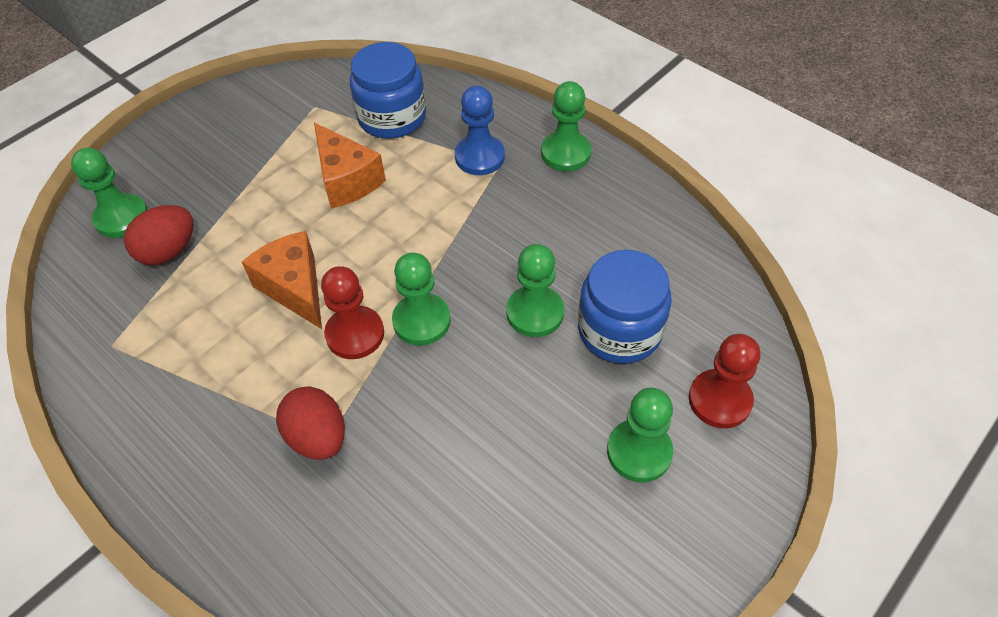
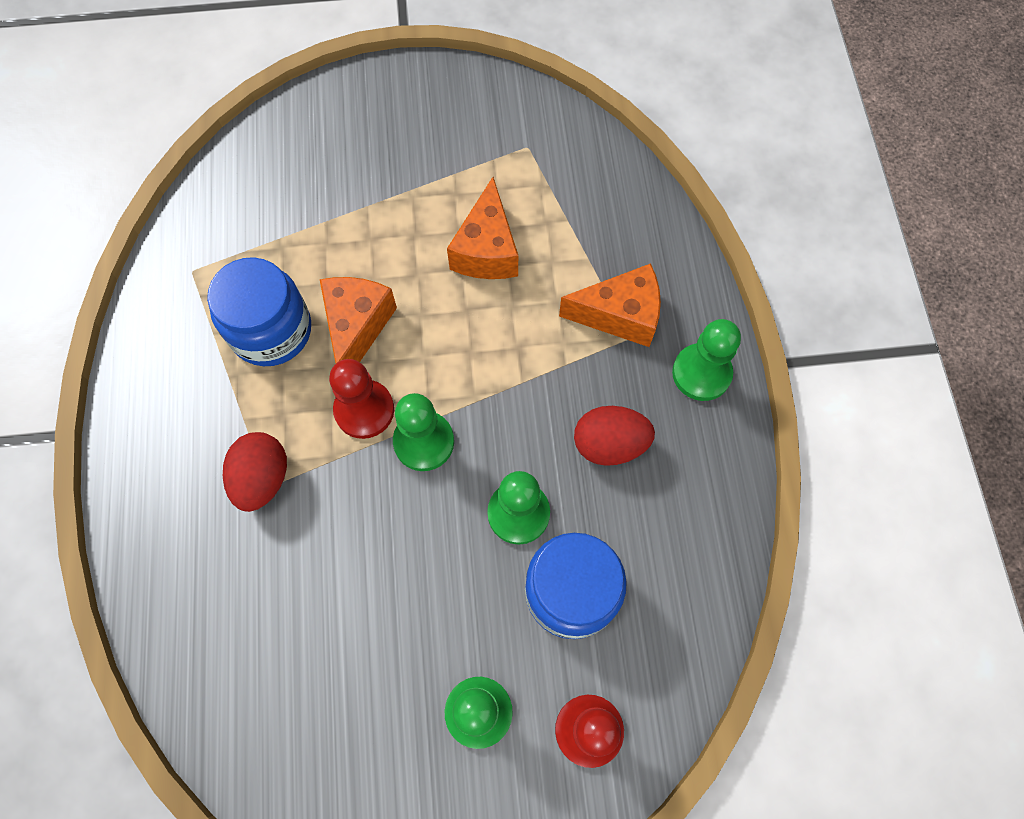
camera: 40 degrees right, 15 degrees up
green pawn [71,148,148,238] -> none
red egg [124,205,194,265] -> red egg moved to [574,406,655,466]
blue jar [350,42,426,139] -> blue jar moved to [207,257,311,366]
blue pawn [455,85,505,175] -> orange cheese [559,263,661,347]

